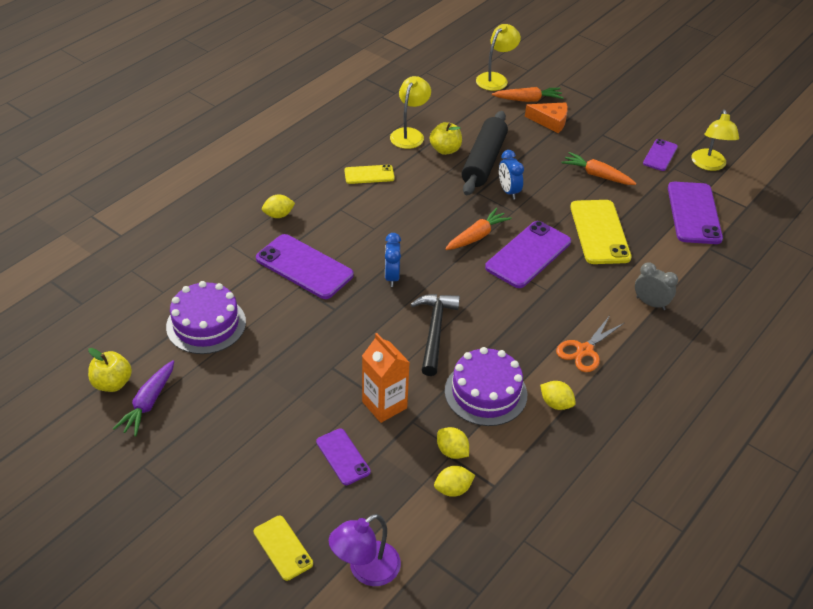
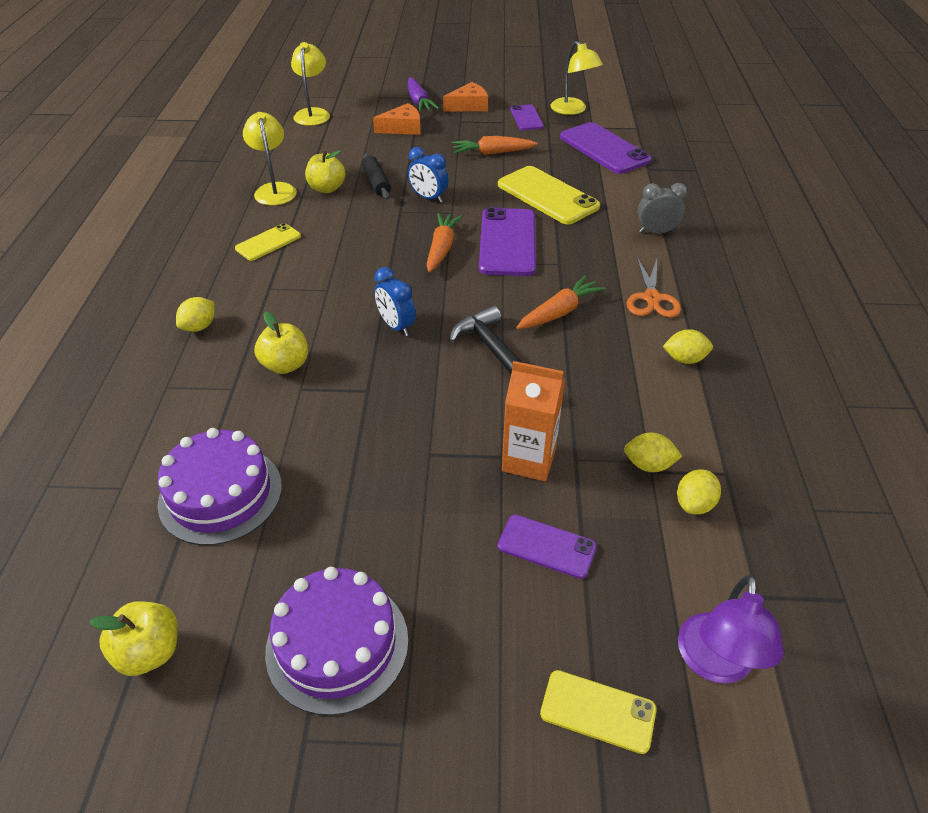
camera: 35 degrees left, 0 degrees up
purple carrot [113,360,174,437] -> purple carrot moved to [408,78,439,112]
purple phone [256,234,354,299] -> yellow apple [254,311,308,374]
purple cake [445,347,527,426] -> purple cake moved to [265,567,408,716]
black rolling pin [461,111,508,195] -> black rolling pin [362,154,391,200], size x0.54
orange carrot [492,87,564,102] -> orange carrot moved to [516,276,606,329]
none -> orange cheese [443,82,488,112]

